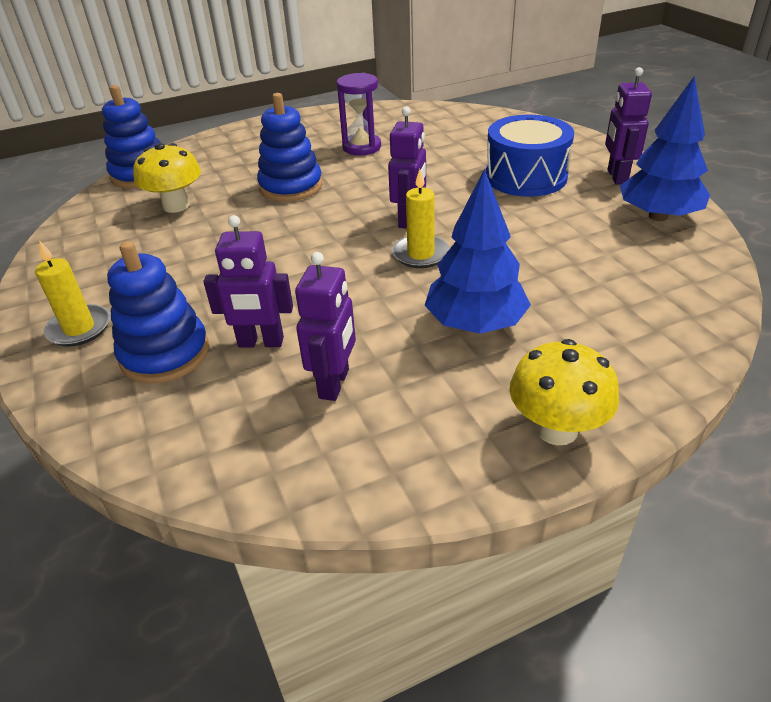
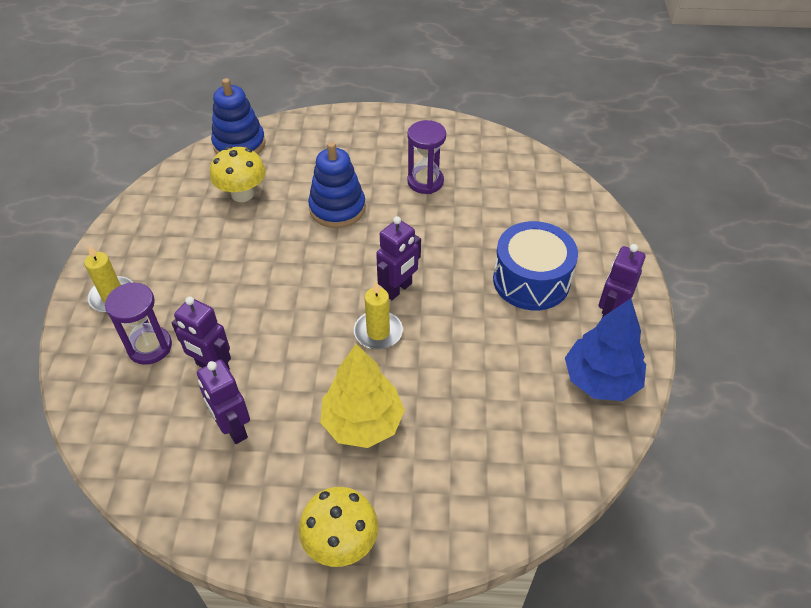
camera: 25 degrees right, 10 degrees up
blue stacking toy [107,241,209,384] -> purple hourglass [105,282,172,365]
purple robot [295,252,356,401] -> purple robot turned 105 degrees clockwise [197,359,250,444]
blue tree [425,169,531,334] -> yellow tree [320,344,405,448]

